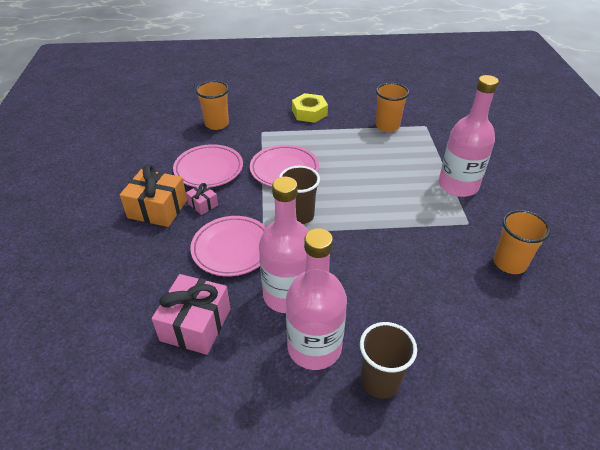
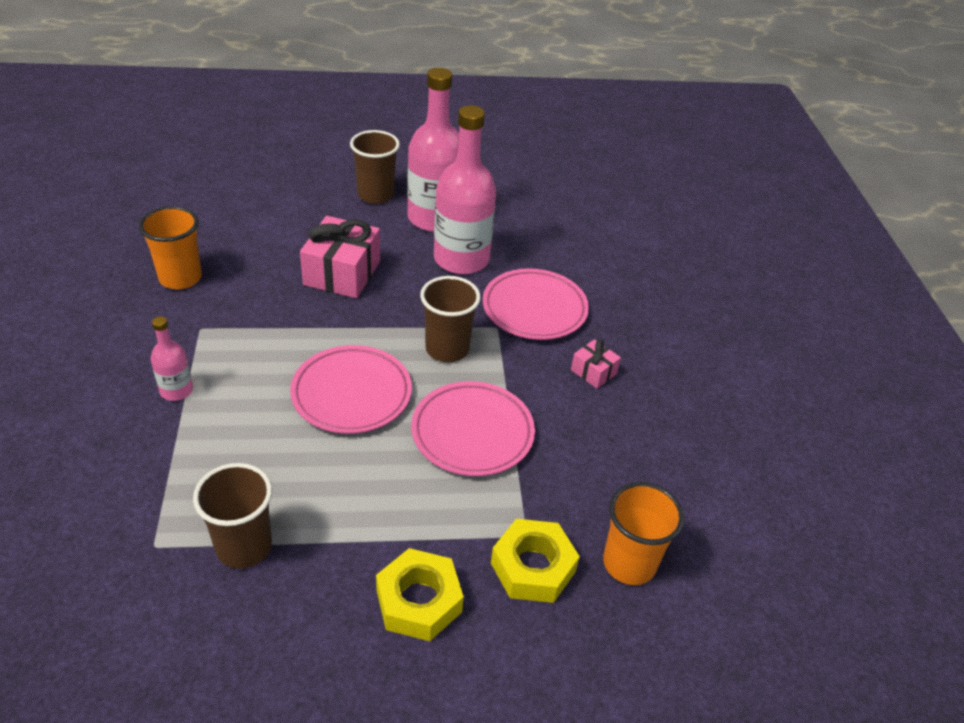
camera: 175 degrees right, 0 degrees up
orange gift [120,165,187,227] -> none
pink gift [152,274,231,355] -> pink gift moved to [300,216,380,298]
pink plate [173,144,243,188] -> pink plate moved to [290,345,412,434]
orange cup [376,83,409,132] -> brown cup [193,463,272,569]
pink bottle [439,75,499,197] -> pink bottle [151,316,193,401], size x0.48
none -> yellow nut [491,519,580,603]

